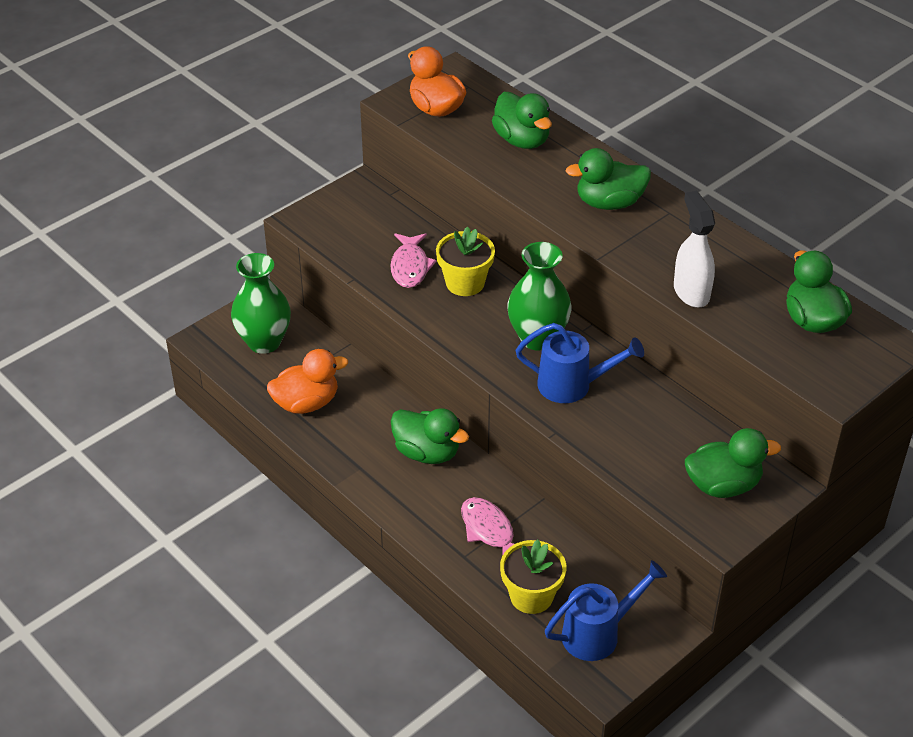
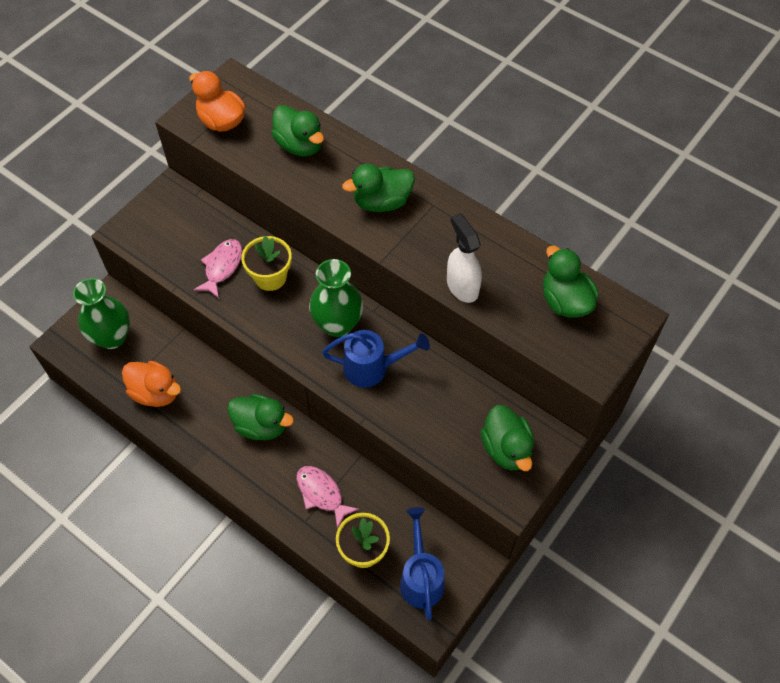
camera: 10 degrees left, 15 degrees up
orange duck [267,349,348,414] -> orange duck turned 60 degrees clockwise [122,361,181,407]
pink fish [390,233,437,288] -> pink fish turned 150 degrees counterclockwise [193,239,243,298]
blue watering can [545,560,667,661] -> blue watering can turned 60 degrees counterclockwise [400,507,445,620]
green duck [685,428,781,498] -> green duck turned 90 degrees clockwise [481,405,534,471]

